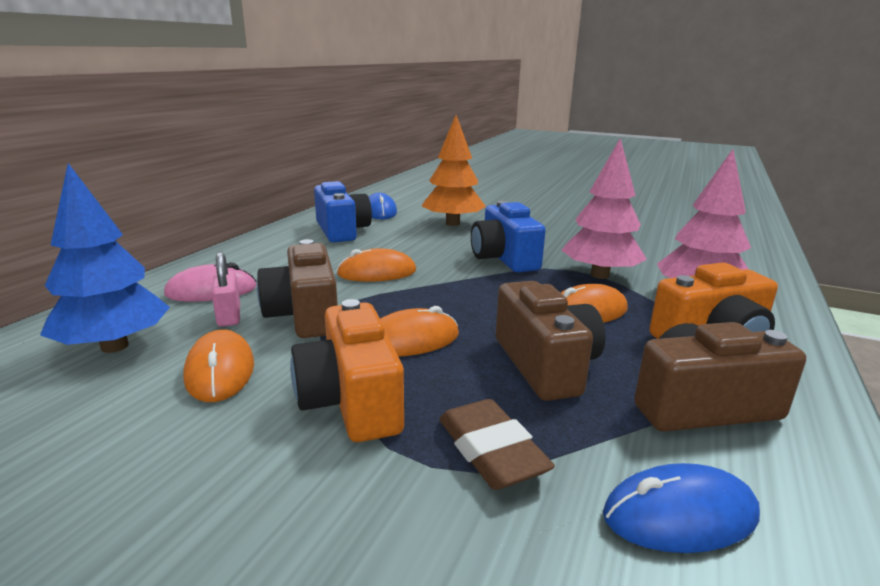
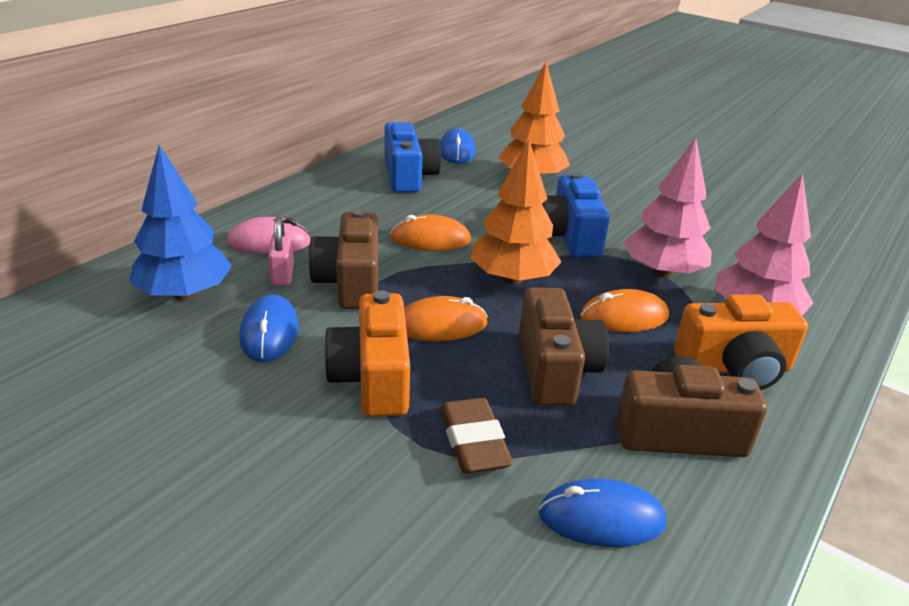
camera: 10 degrees right, 10 degrees up
orange mouse [183,329,254,402] -> blue mouse [239,294,299,362]
none -> orange tree [470,140,561,285]

